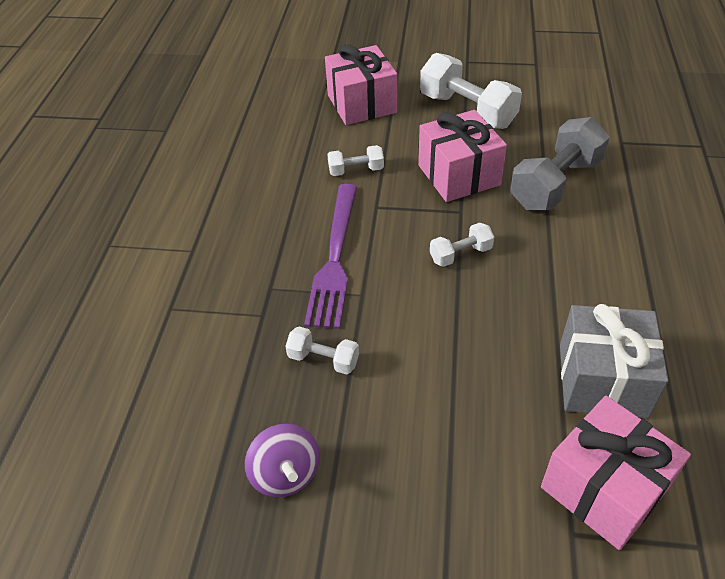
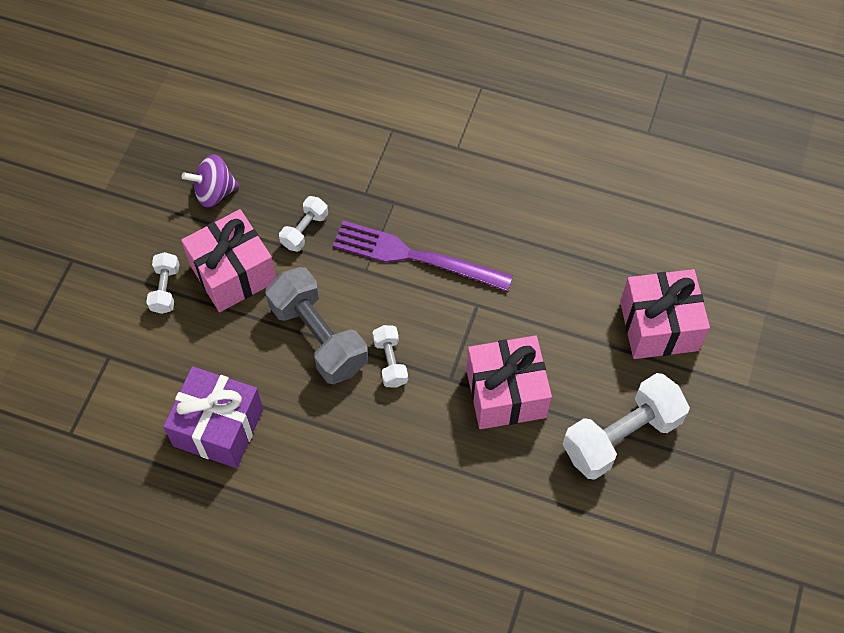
camera: 100 degrees right, 15 degrees up
white dumbbell [327,145,384,176] -> white dumbbell moved to [146,252,179,314]
grey dumbbell [510,117,610,210] -> grey dumbbell moved to [266,267,368,384]
pink gift [541,396,691,550] -> pink gift moved to [181,209,276,312]
grey gift [560,304,668,419] -> purple gift [163,366,263,468]

